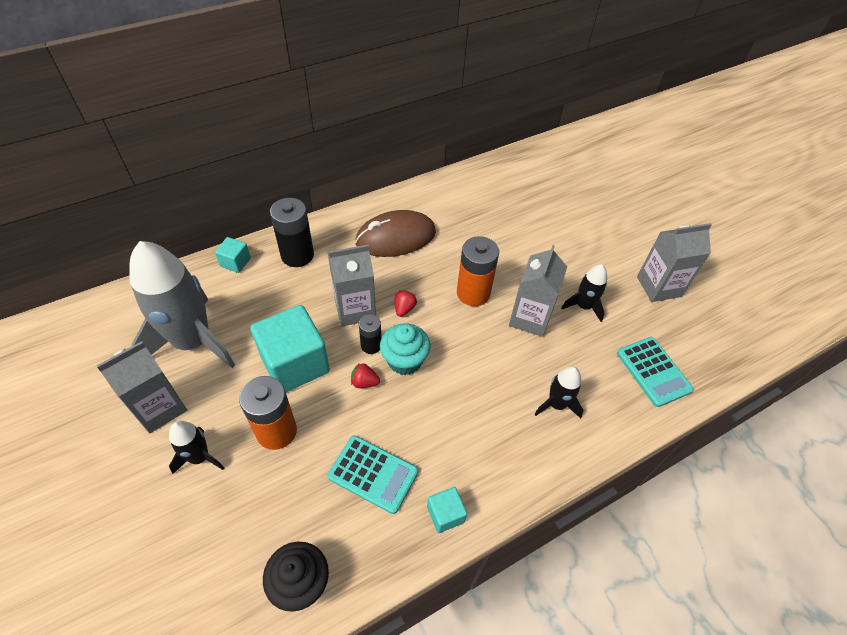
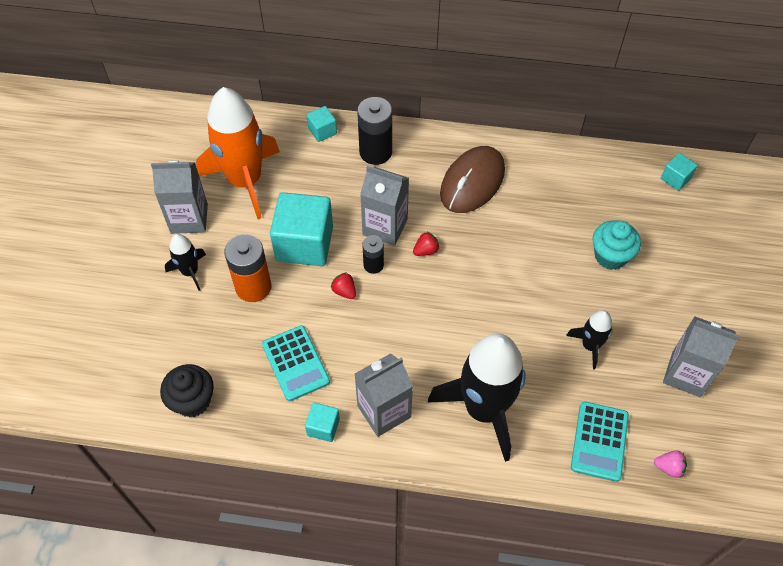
camera: 40 degrees right, 5 degrees up
grey rocket [129,241,235,368] -> orange rocket [196,87,280,219]
brown mouse [355,210,436,257] -> brown mouse turned 75 degrees counterclockwise [440,146,505,213]
turquoise cupcake [380,323,431,375] -> turquoise cupcake moved to [592,220,641,270]
orange battery [457,236,499,306] -> none
grey carton [509,245,567,337] -> grey carton moved to [355,353,413,437]
black rocket [534,366,583,419] -> black rocket [428,334,526,462], size x2.12
none -> pink strawberry [654,450,687,478]
none -> turquoise cube [661,153,698,191]

